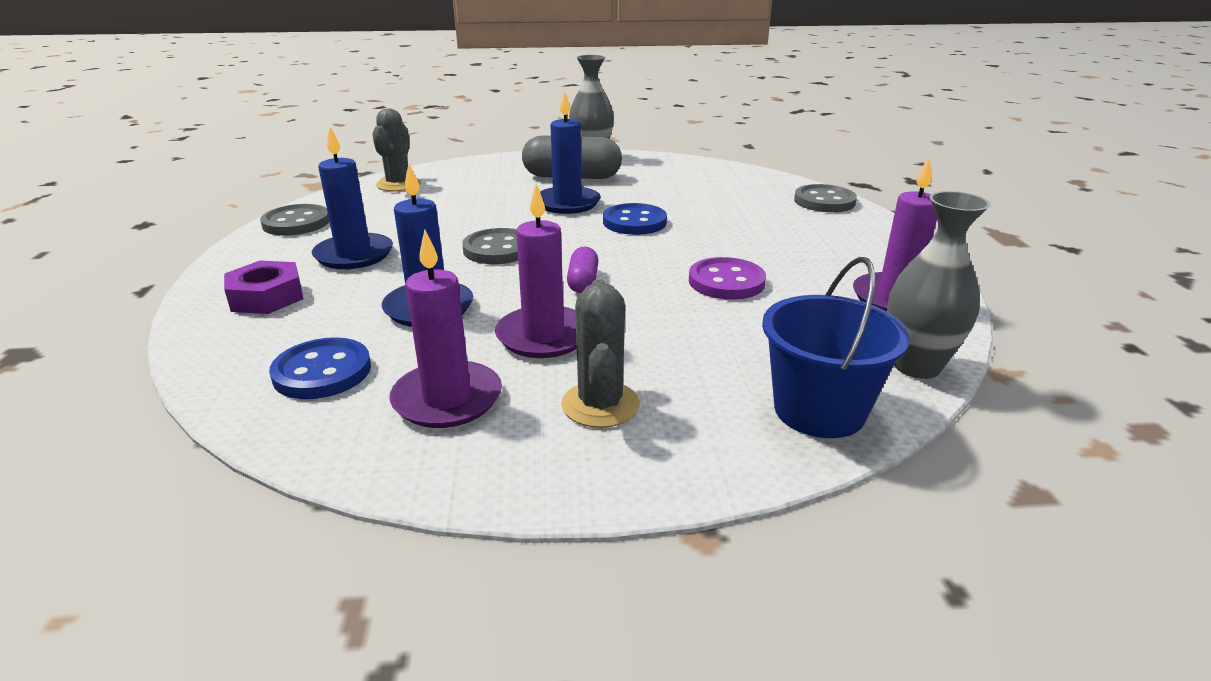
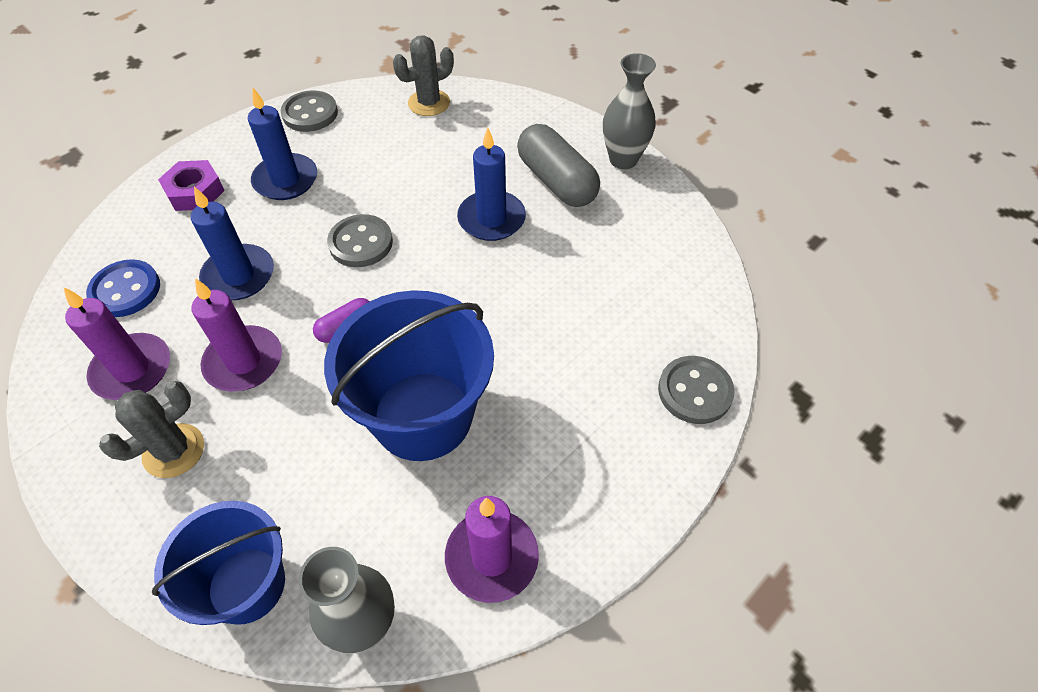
camera: 50 degrees right, 25 degrees up
blue button [603,203,667,235] -> none
purple button [689,257,766,300] -> blue bucket [324,290,494,461]

